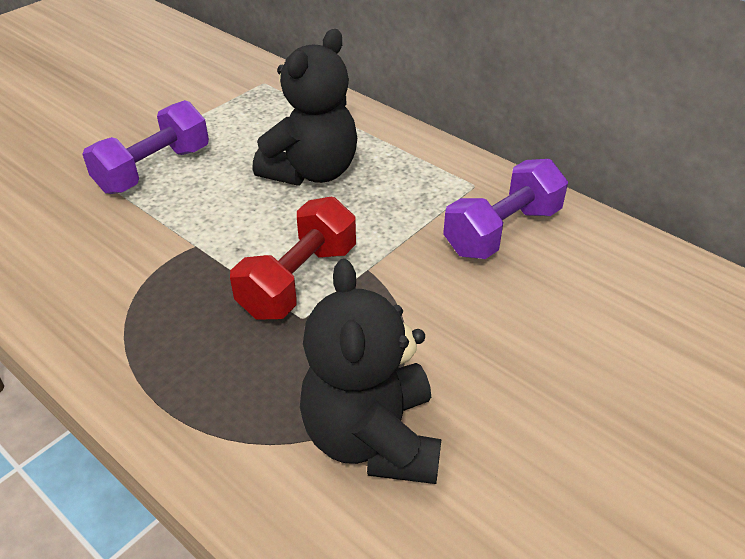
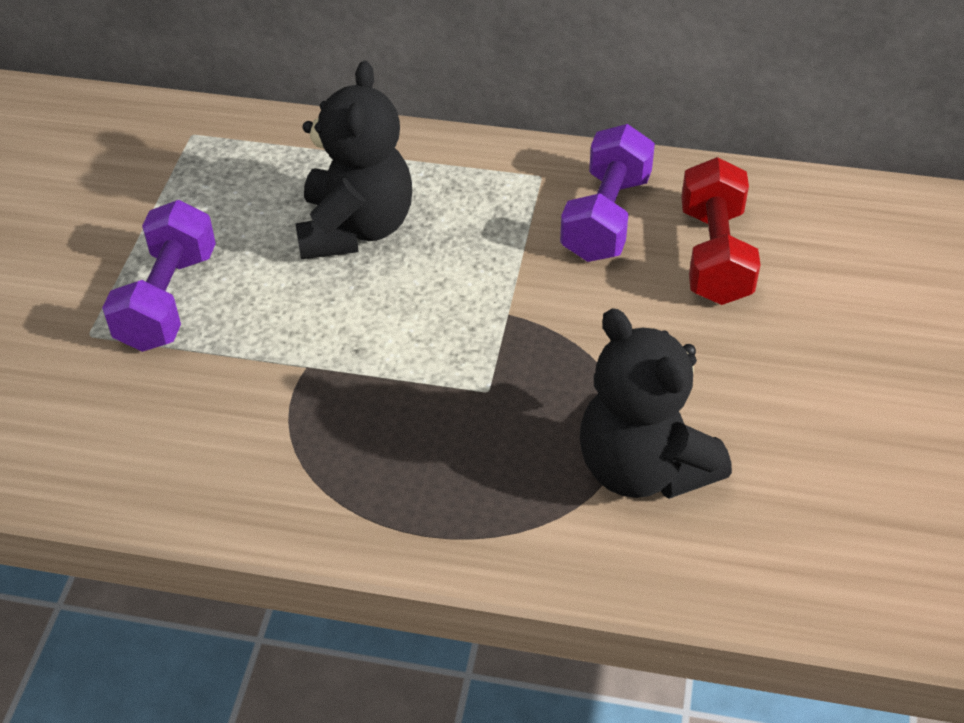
camera: 30 degrees left, 5 degrees up
red dumbbell [230,197,356,319] -> red dumbbell moved to [681,157,760,305]

